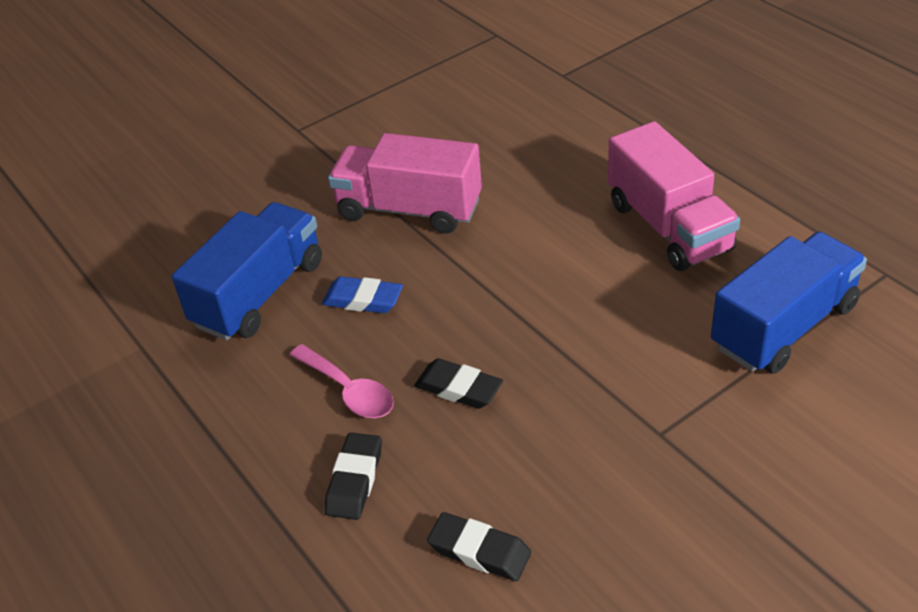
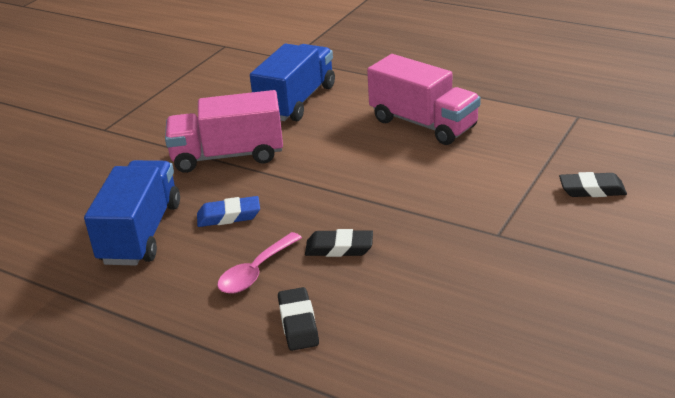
camera: 25 degrees left, 10 degrees down
pink spoon [290,344,394,418] -> pink spoon turned 105 degrees clockwise [217,232,302,294]
black eraser [427,512,531,581] -> black eraser moved to [559,172,627,197]
blue truck [711,232,867,374] -> blue truck moved to [250,44,335,121]

